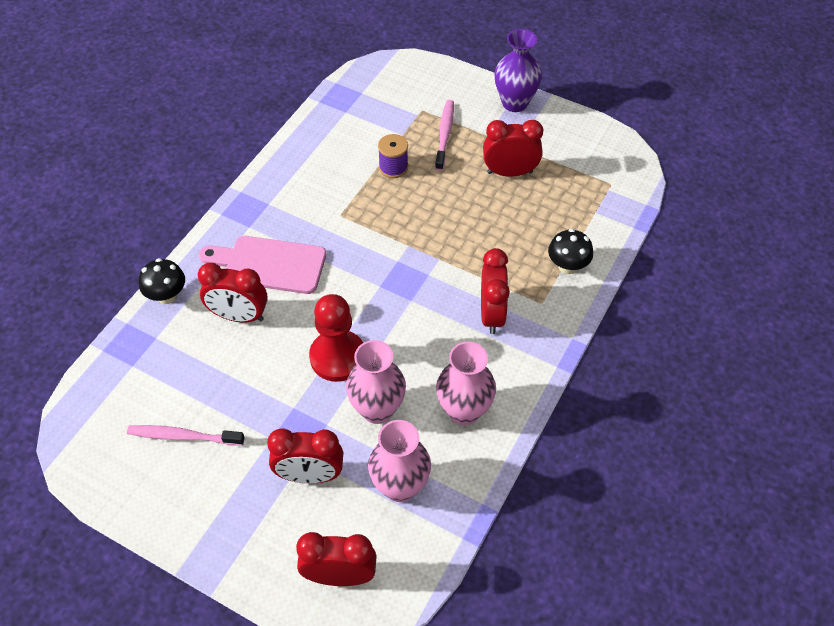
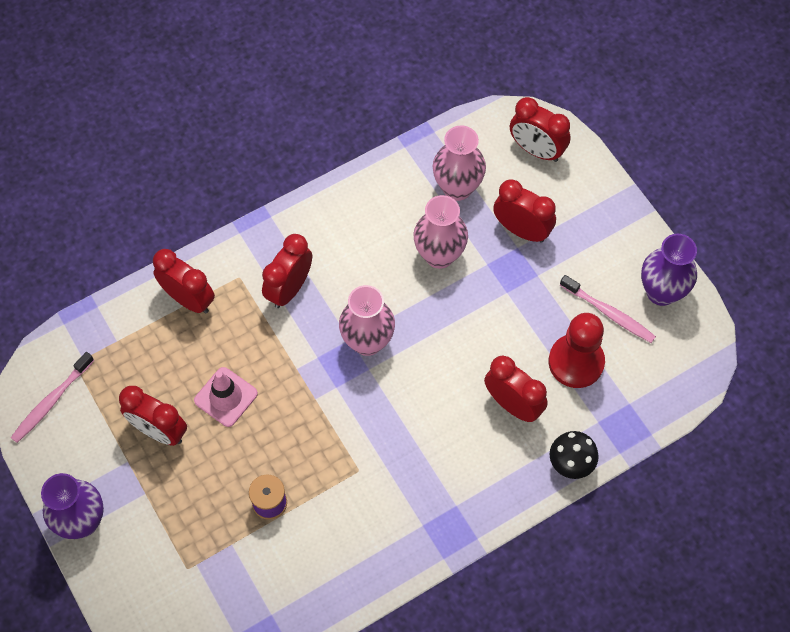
camera: 150 degrees left, 10 degrees up
pink cutting board [199,236,326,294] -> none
red pawn [309,294,363,382] -> red pawn moved to [549,313,605,388]
pink toothbrush [435,100,454,171] -> pink toothbrush moved to [11,352,94,443]
pink vase [436,341,496,425] -> pink vase moved to [339,285,395,356]
black mushroom [548,229,593,274] -> red clock [153,249,215,314]
none -> pink traffic cone [194,367,258,427]
none -> purple vase [641,234,697,306]

